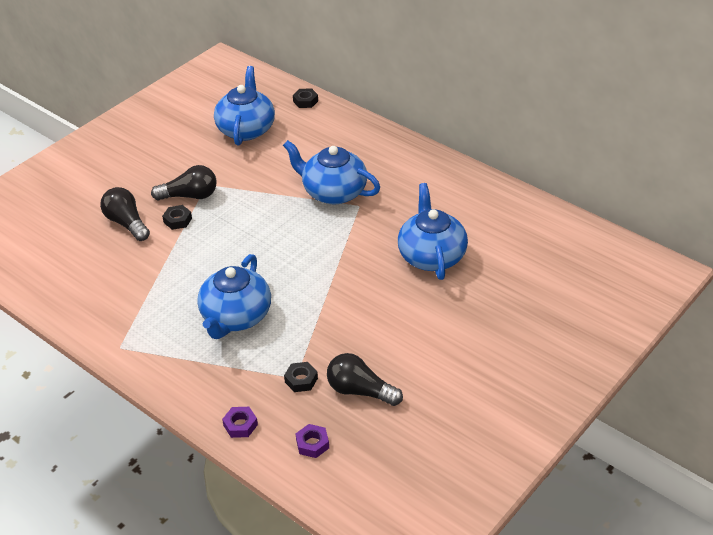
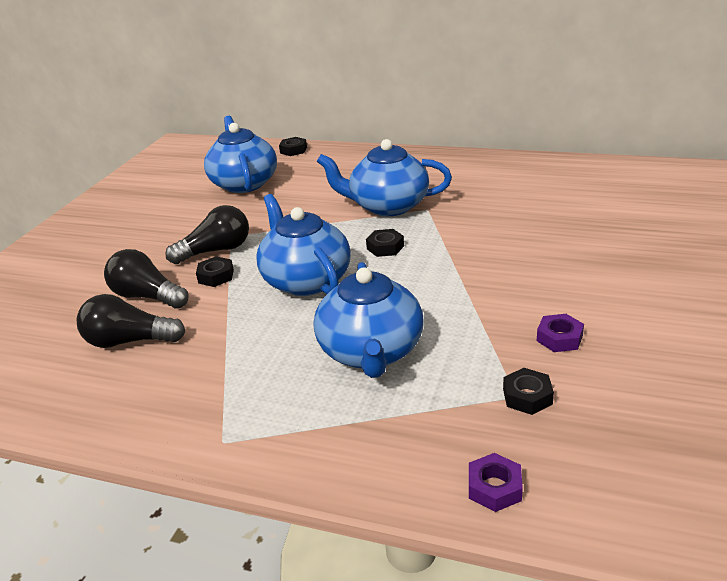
camera: 20 degrees left, 10 degrees down
purple nut [295,424,329,458] -> purple nut moved to [537,314,584,352]
black light bulb [327,353,403,406] -> black light bulb moved to [77,294,185,348]
blue teapot [398,183,468,280] -> blue teapot moved to [256,194,351,296]
none -> black nut [366,229,404,257]

